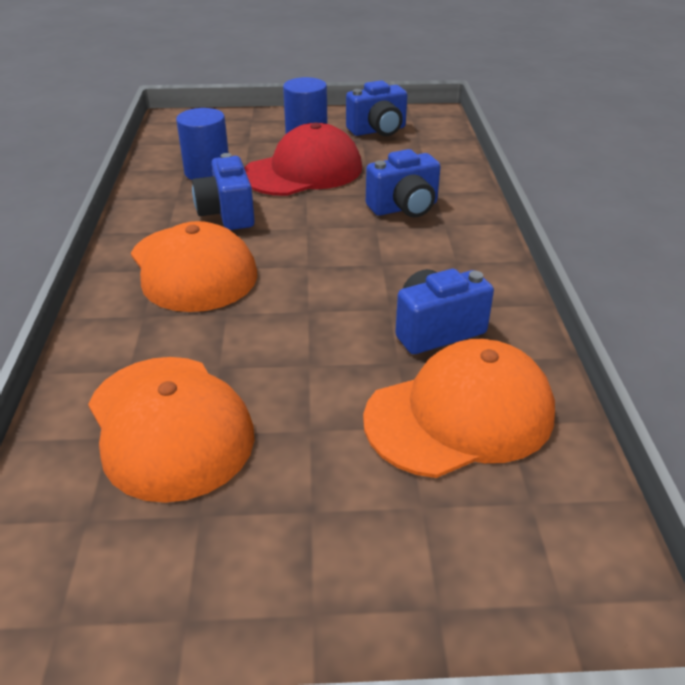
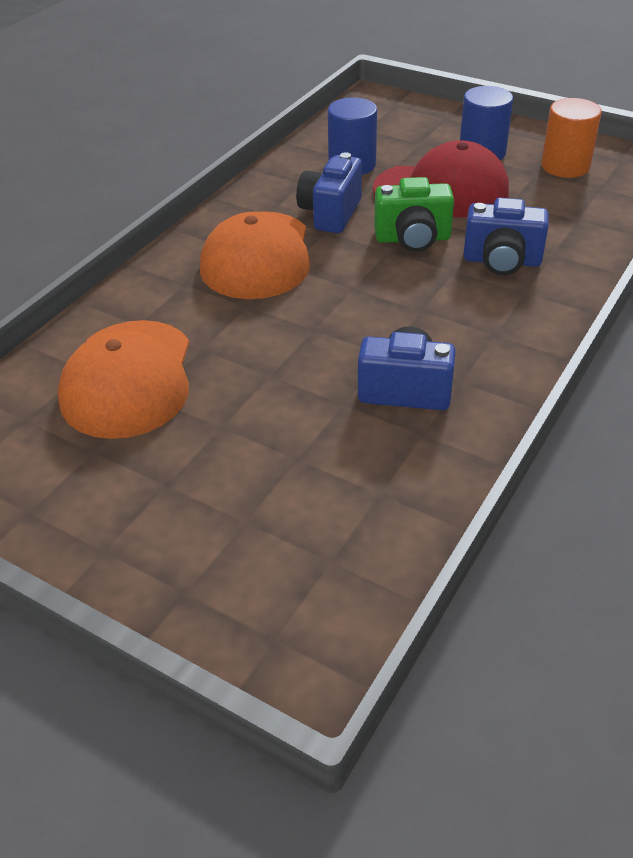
camera: 35 degrees right, 5 degrees up
blue camera [346,80,407,136] -> orange cylinder [541,98,602,178]
orange cap [363,339,555,478] -> none
none -> green camera [374,177,454,252]

